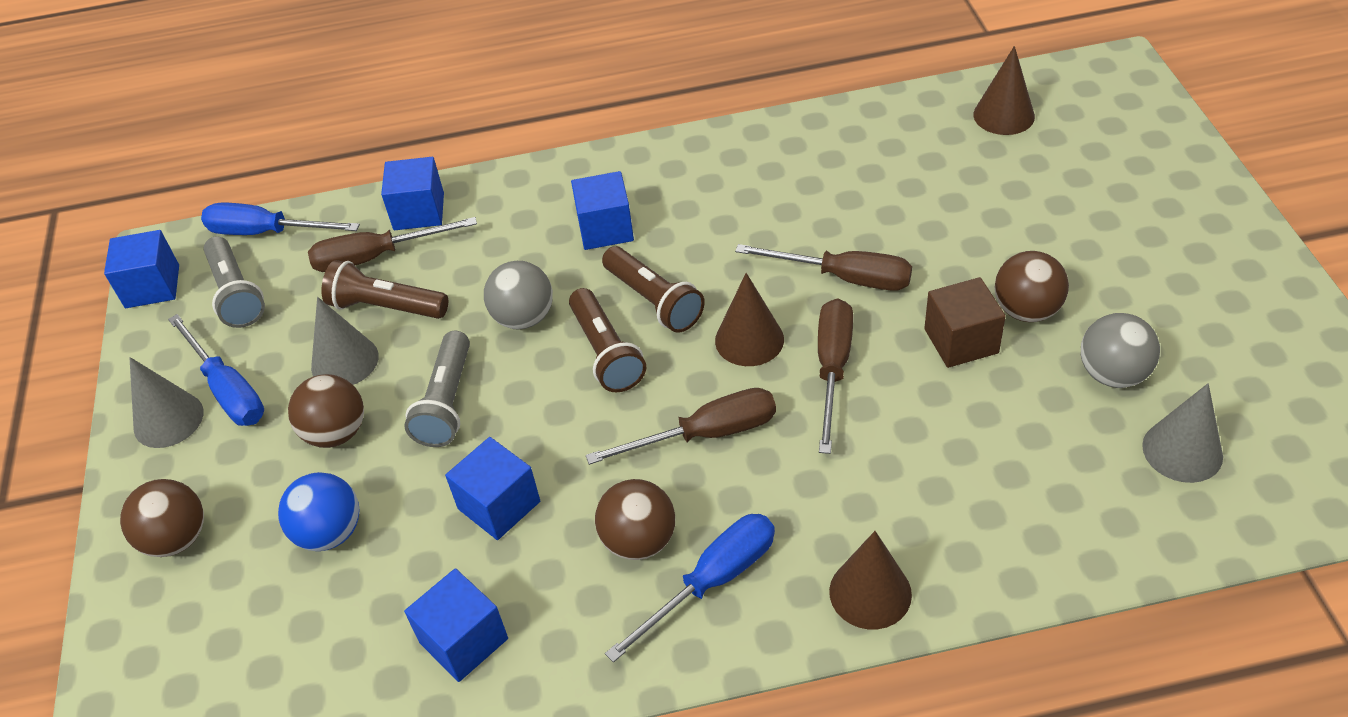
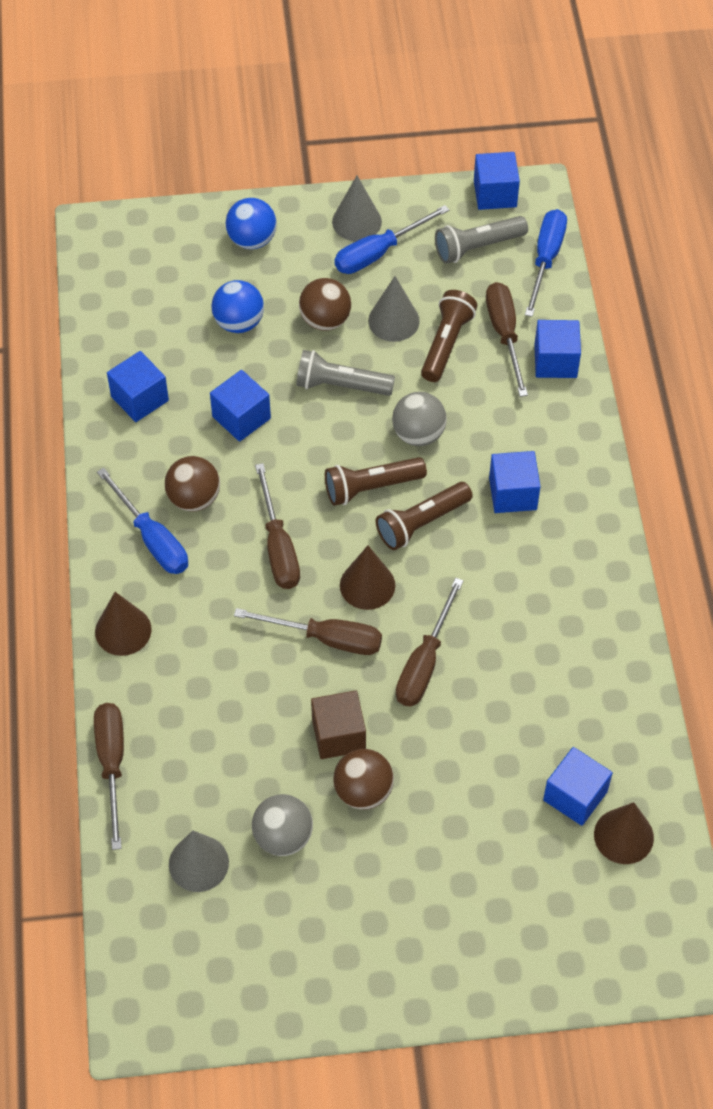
camera: 90 degrees right, 10 degrees up
brown ball [120,479,204,557] -> blue ball [226,198,277,249]
none -> brown screwdriver [94,703,124,850]
none -> blue cube [543,747,613,826]

